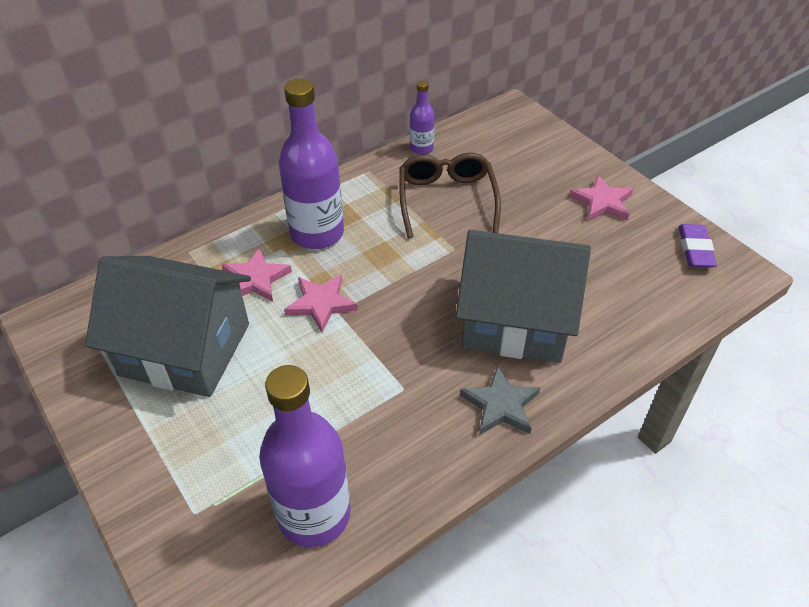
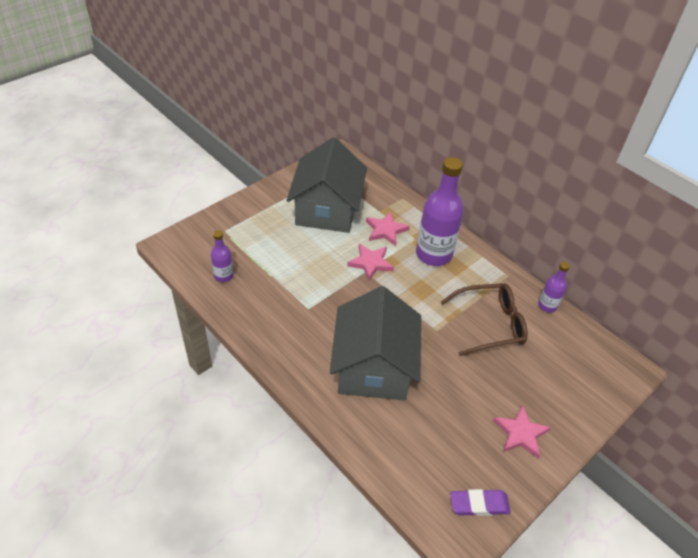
camera: 80 degrees right, 0 degrees up
purple bottle [259,365,350,547] -> purple bottle [211,230,233,282], size x0.49
grey star [460,365,540,435] -> none

